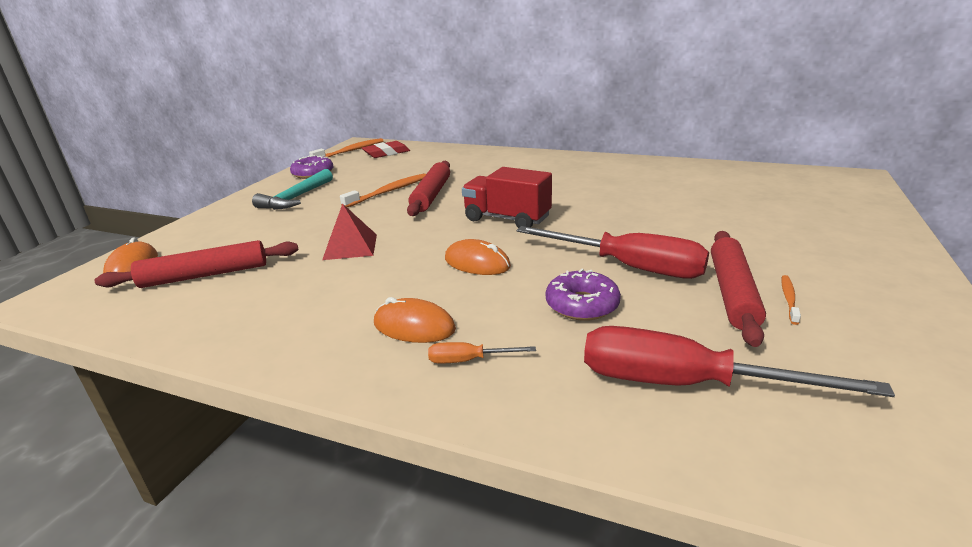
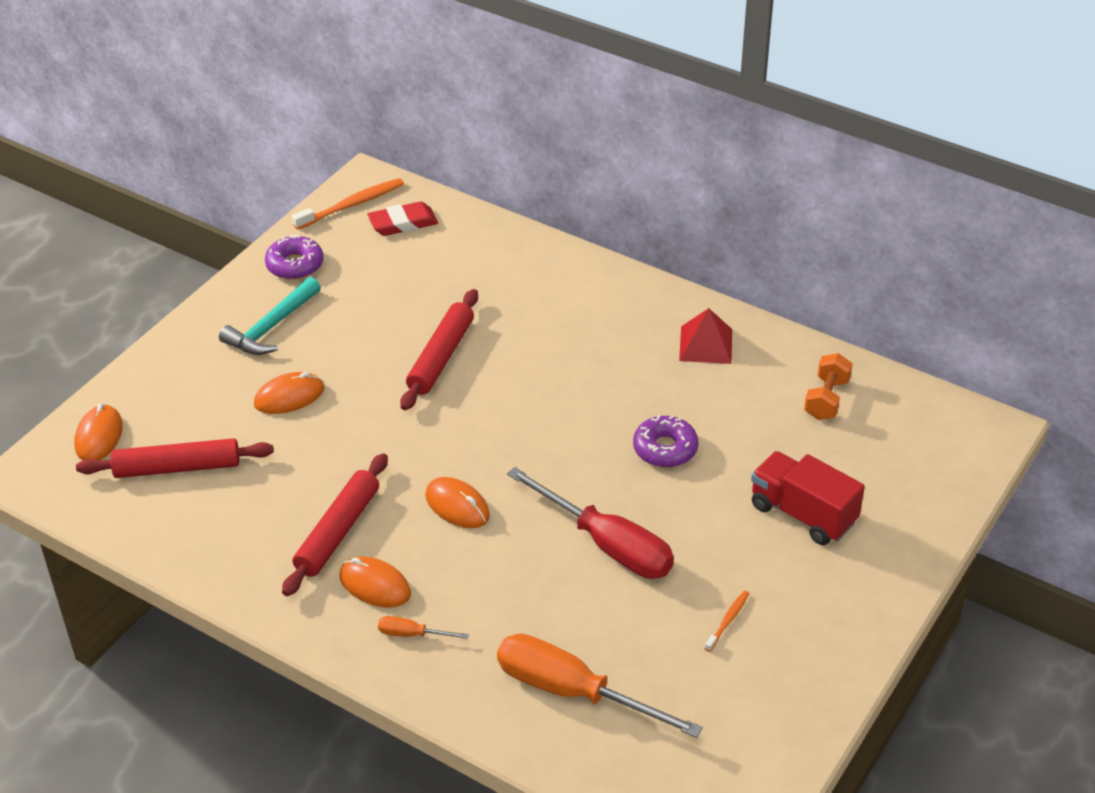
camera: 10 degrees right, 15 degrees up
red pyramid [322,204,377,260] -> red pyramid moved to [679,308,732,364]
orange toothbrush [340,174,426,207] -> none
red truck [462,167,552,228] -> red truck moved to [751,451,865,545]
purple donut [546,269,621,321] -> purple donut moved to [633,415,699,467]
red screwdriver [584,326,895,397] -> orange screwdriver [497,634,703,738]
red rolling pin [711,231,766,347] -> red rolling pin moved to [282,453,388,596]
none -> orange mouse [254,372,325,414]
none -> orange dumbbell [804,353,853,420]

